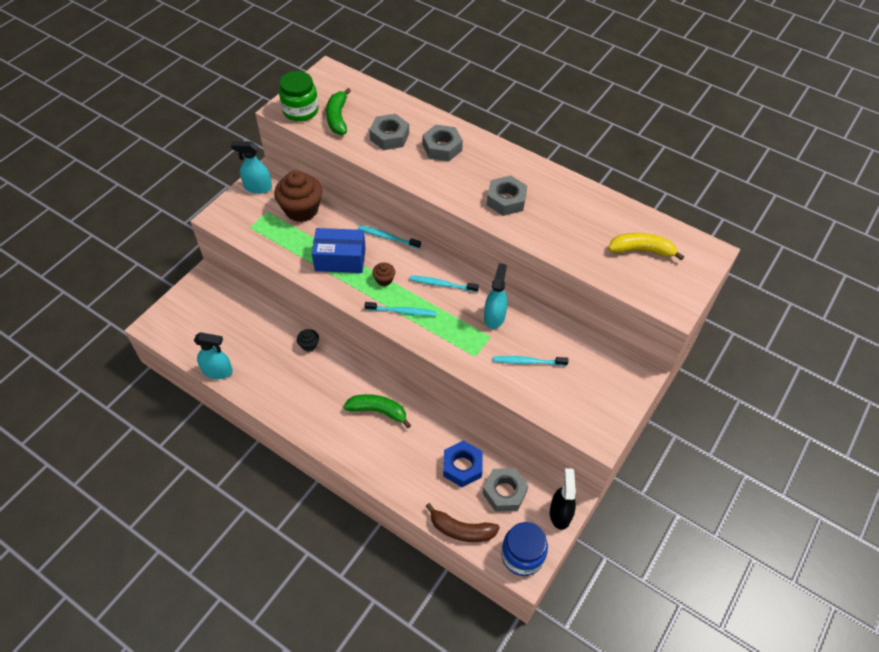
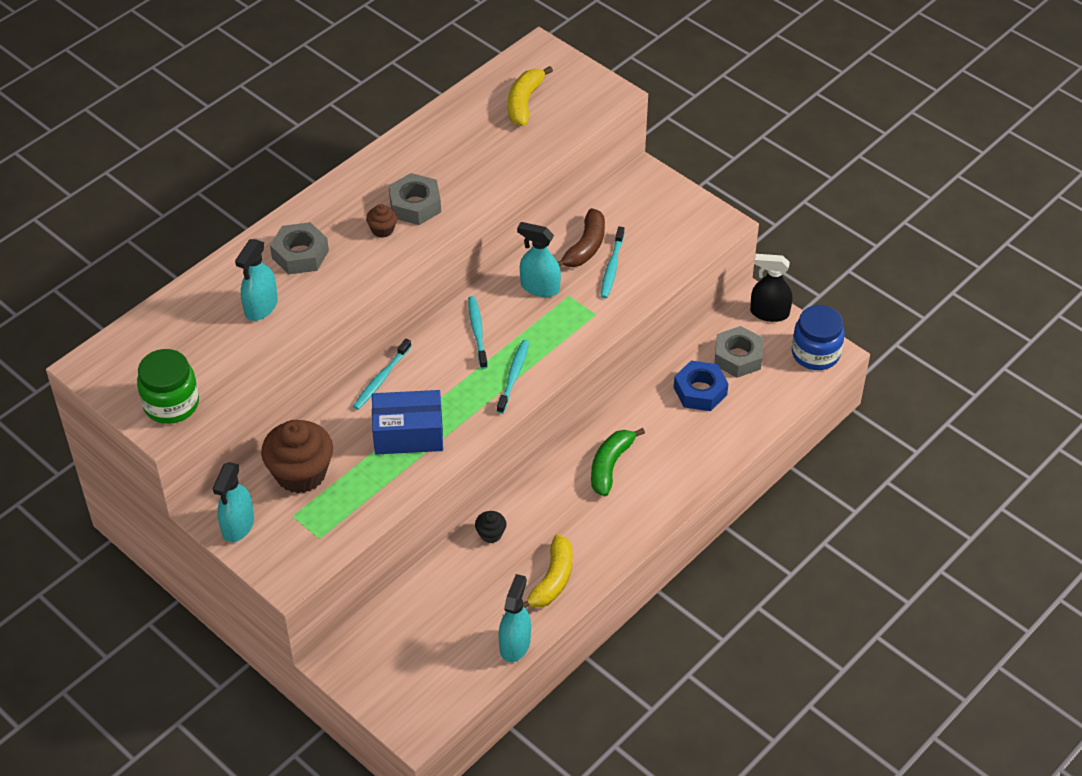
camera: 80 degrees left, 5 degrees down
blue box [312,228,366,273] -> blue box turned 75 degrees clockwise [372,390,443,454]
green banana [326,88,351,135] -> none
grey nut [369,114,409,150] -> turquoise spray bottle [235,239,278,321]
brown cupcake [372,262,395,286] -> brown cupcake moved to [366,204,397,238]
turquoise toothbrush [409,275,479,293] -> turquoise toothbrush turned 150 degrees clockwise [468,296,488,369]
brown banana [426,503,500,542] -> brown banana moved to [557,208,605,267]
none -> yellow banana [523,535,572,608]

